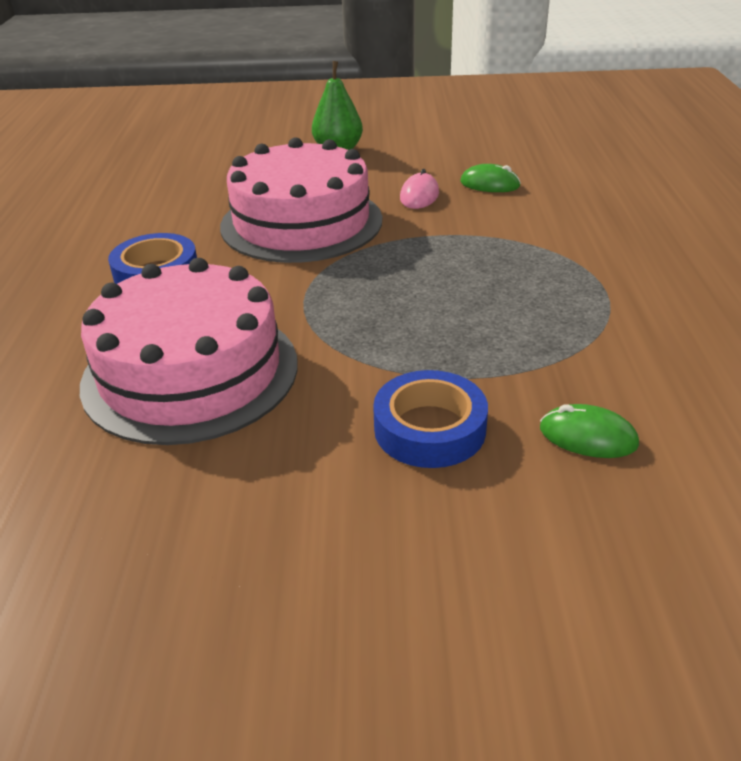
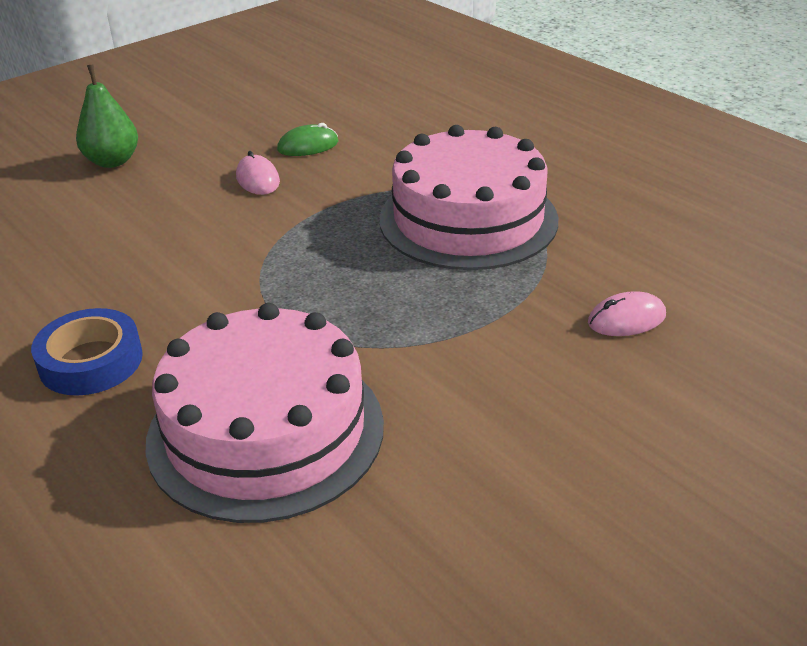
camera: 40 degrees left, 0 degrees up
pink cake [220,137,382,263] -> pink cake moved to [379,125,558,270]
blue tape [373,370,488,468] -> none
green mouse [540,404,639,458] -> pink mouse [588,291,666,336]

